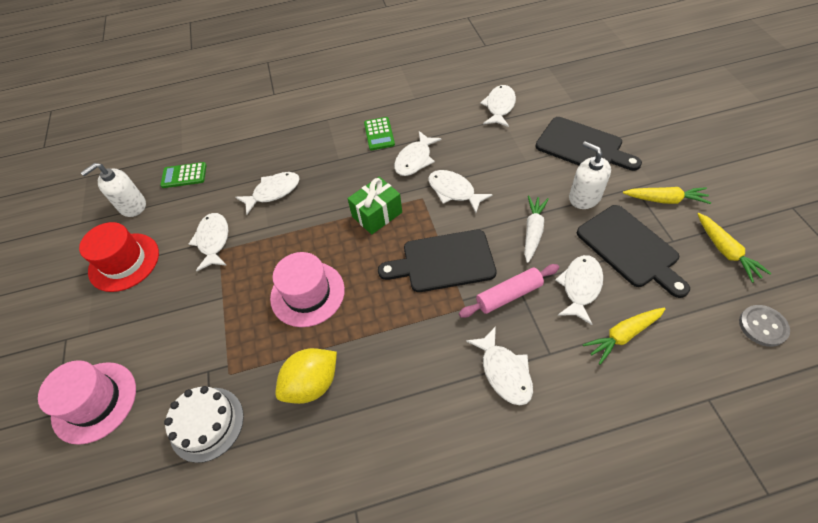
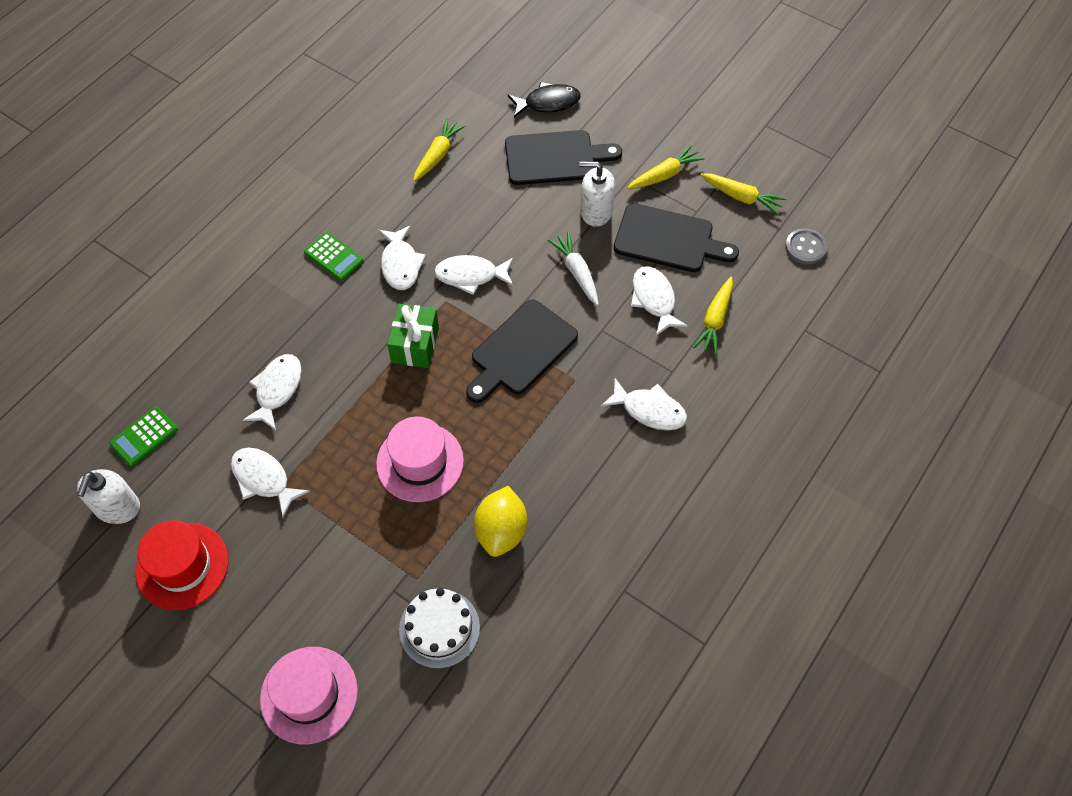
camera: 45 degrees left, 5 degrees up
pink rolling pin [459,264,559,318] -> none
white fish [480,85,516,127] -> yellow carrot [413,118,466,181]
none -> black fish [508,82,581,118]

